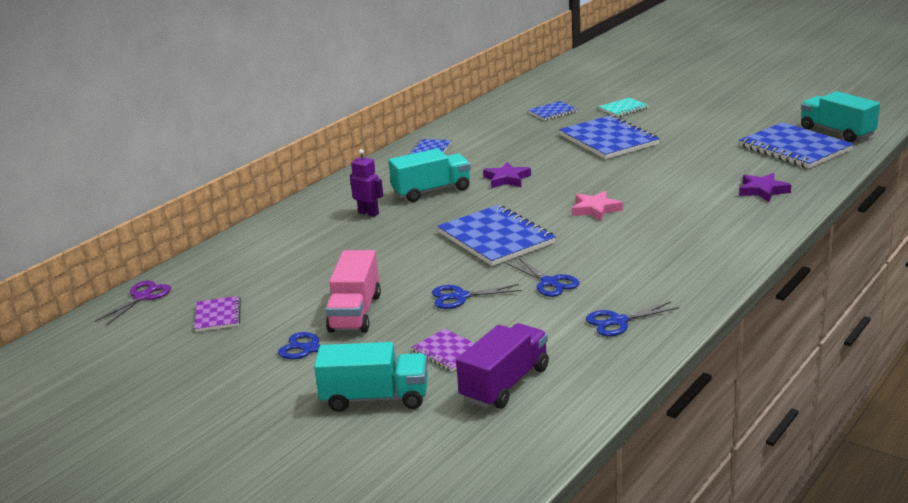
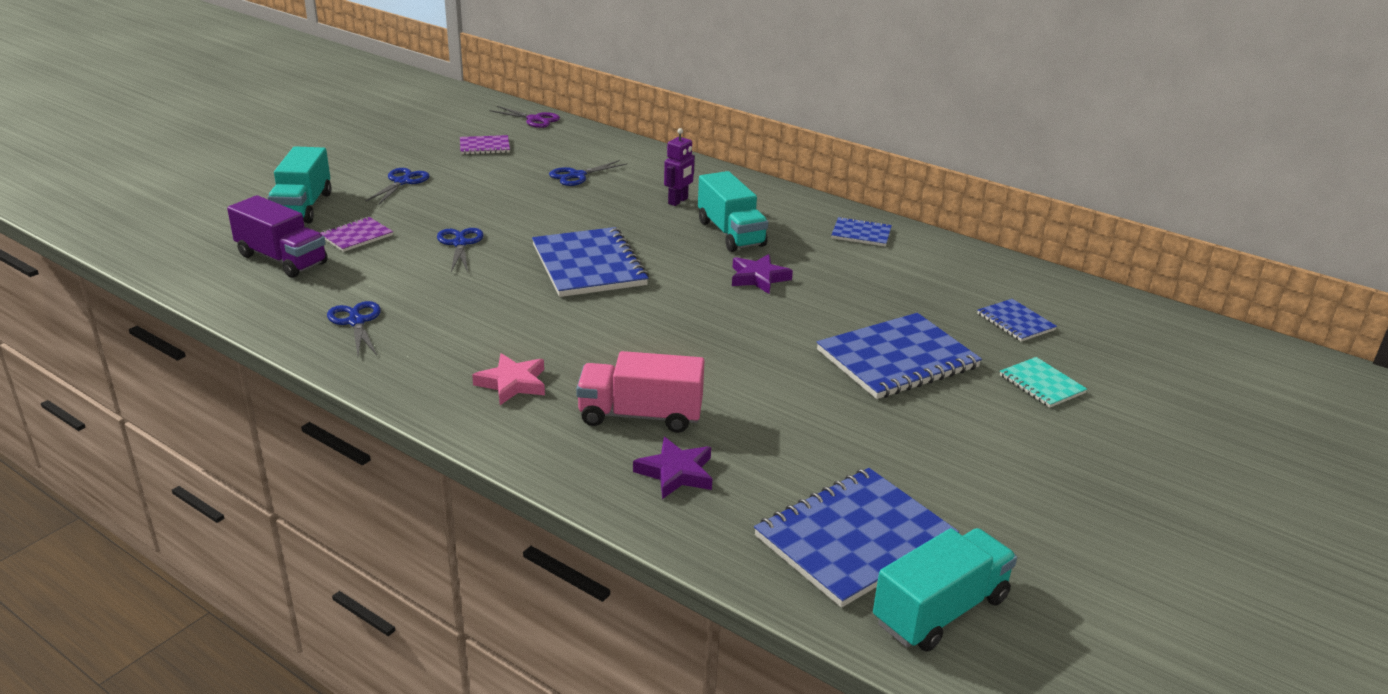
camera: 85 degrees right, 5 degrees up
pink truck [326,250,381,333] -> pink truck moved to [576,351,705,433]
blue notebook [437,205,556,266] -> blue notebook turned 75 degrees counterclockwise [532,227,649,297]
blue scissors [507,258,579,297] -> blue scissors moved to [549,160,627,186]
pink star [572,191,623,221] -> pink star moved to [472,353,545,405]

